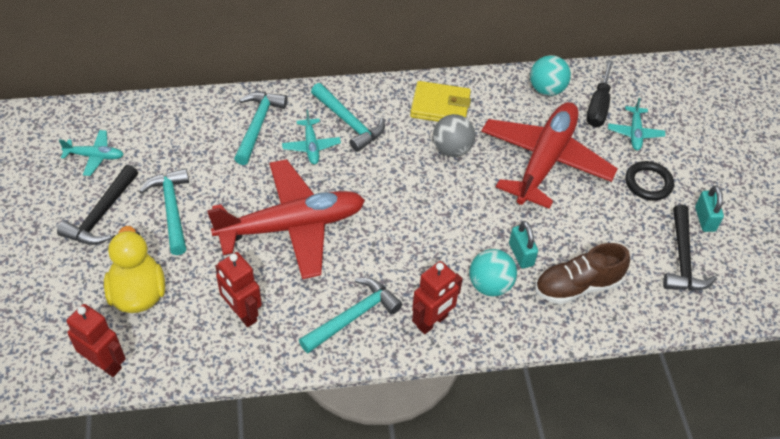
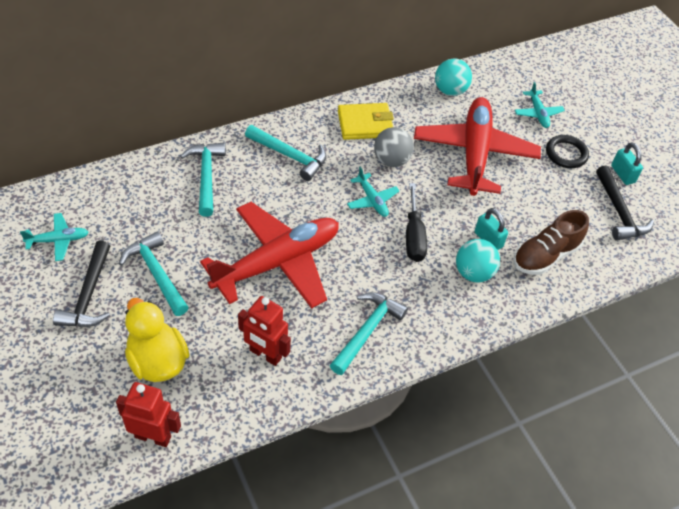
camera: 20 degrees left, 0 degrees up
turquoise plane [282,110,341,165] -> turquoise plane moved to [347,167,399,217]
red robot [412,261,463,334] -> none
black screwdriver [586,60,613,127] -> black screwdriver moved to [406,183,427,262]

